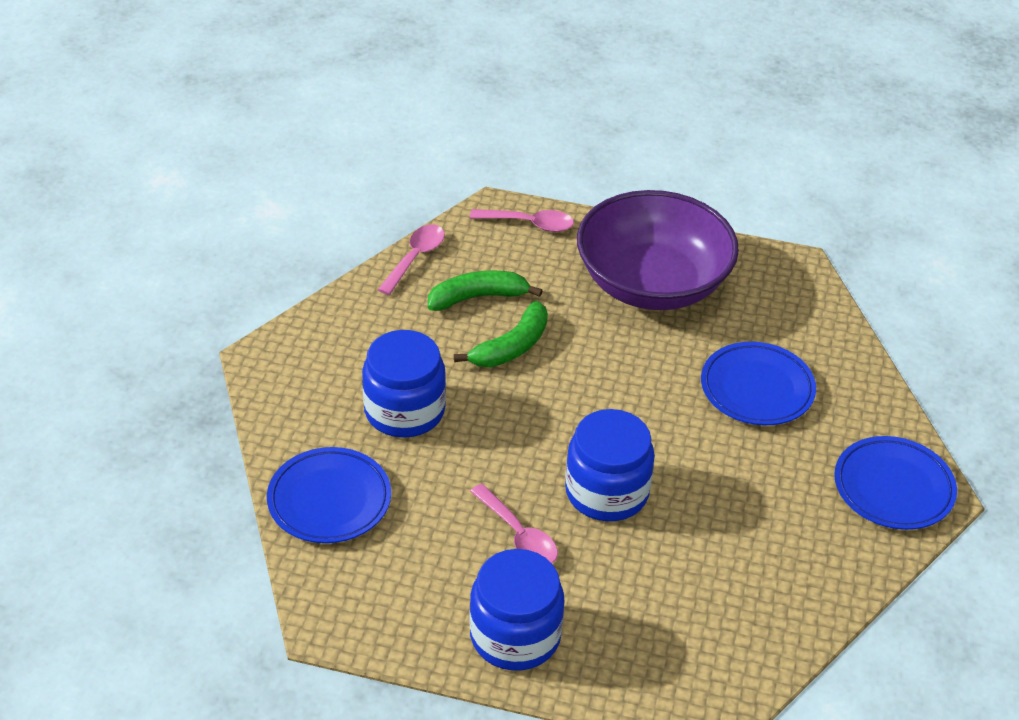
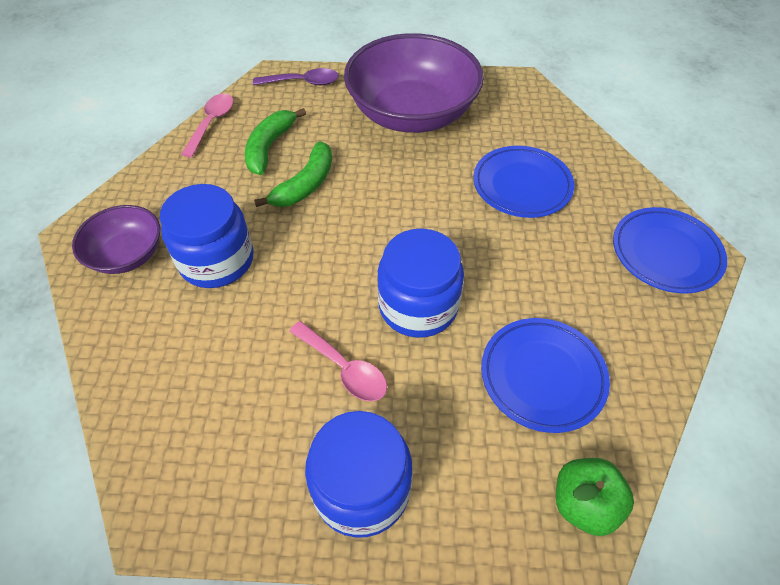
camera: 10 degrees left, 10 degrees up
blue plate [267,447,391,543] -> blue plate moved to [481,318,610,433]
green banana [428,270,543,311] -> green banana turned 45 degrees counterclockwise [245,108,306,175]
pink spoon [470,209,574,232] -> purple spoon [253,68,339,85]
none -> purple bowl [72,205,160,274]
none -> green apple [556,458,634,536]

